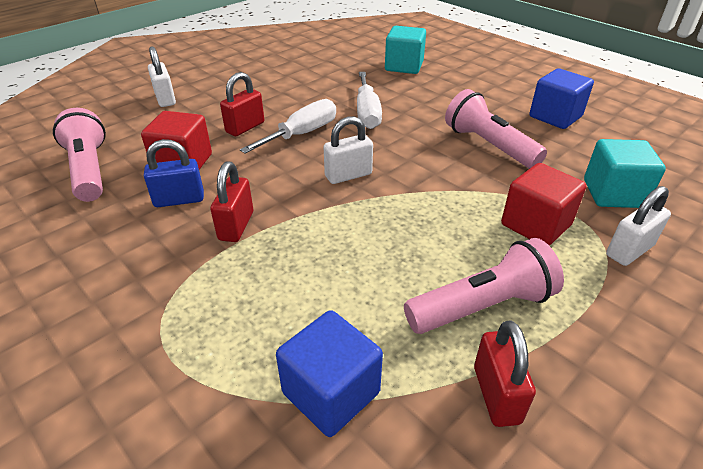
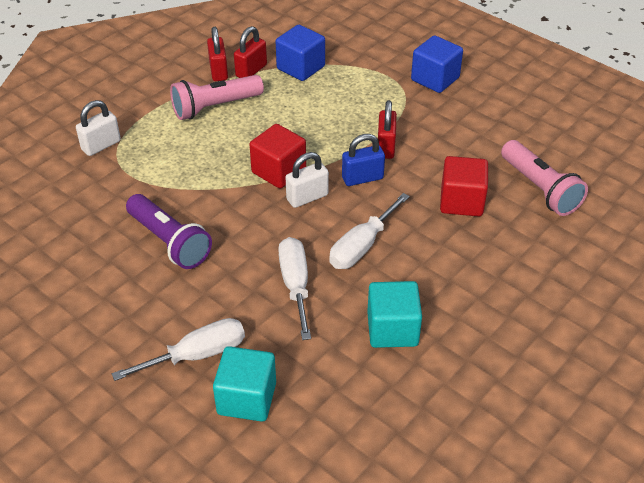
camera: 175 degrees right, 5 degrees up
blue padlock [144,139,204,207] -> blue padlock moved to [342,134,385,186]
white padlock [148,46,176,107] -> none
red padlock [220,72,264,136] -> red padlock moved to [234,26,267,78]
pink flashlight [445,89,547,169] -> purple flashlight [126,194,212,269]
red cube [501,163,586,246] -> red cube moved to [250,124,306,189]
blue cube [529,68,594,129] -> blue cube moved to [411,35,463,93]
turquoise cube [584,139,666,208] -> turquoise cube moved to [367,281,422,348]
none -> white screwdriver [112,318,245,381]

